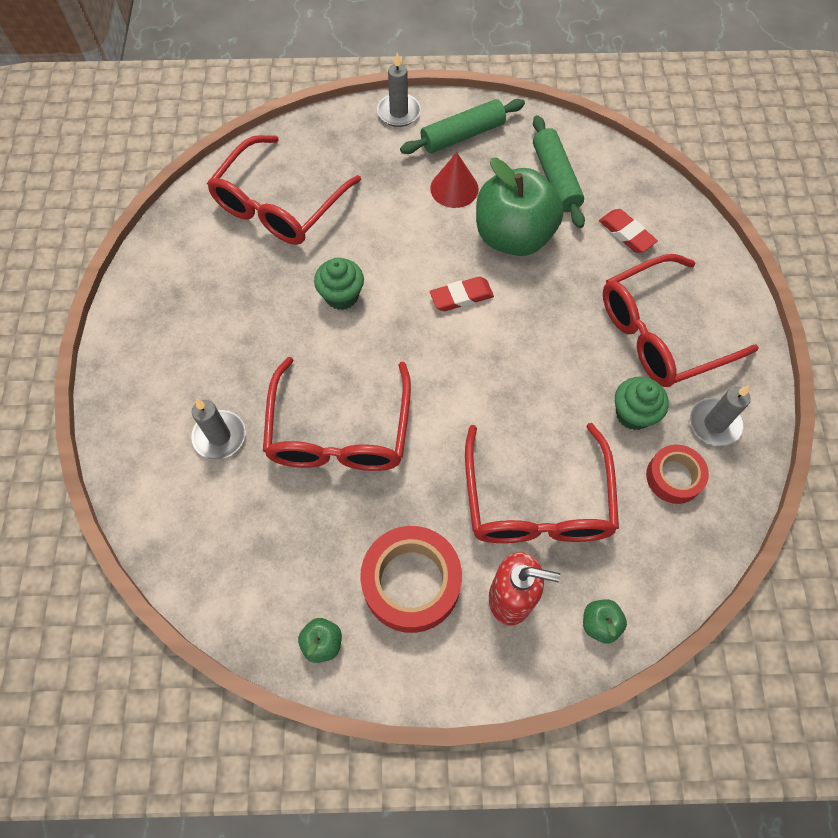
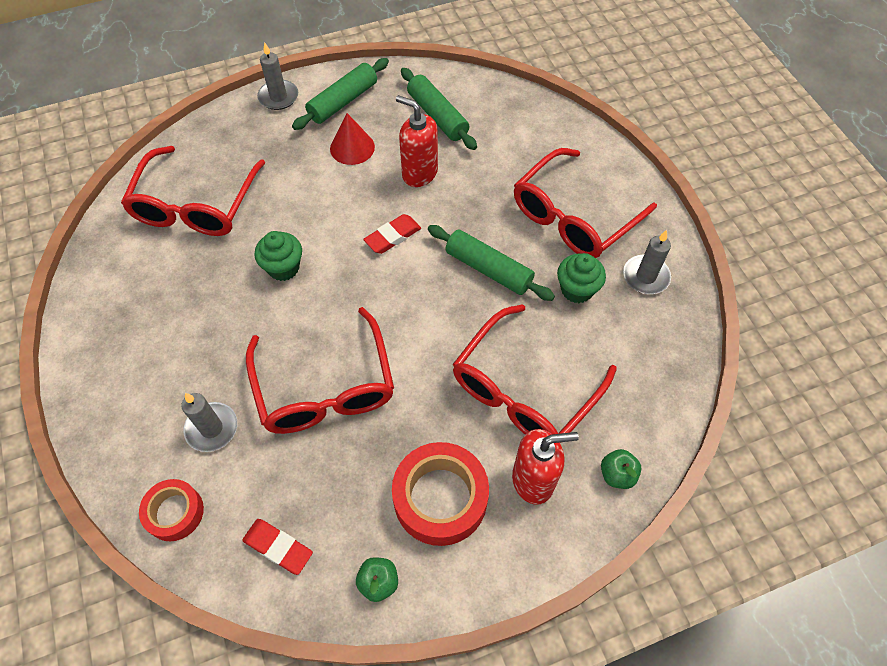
camera: 20 degrees left, 5 degrees down
red glasses [465,423,619,543] -> red glasses turned 60 degrees clockwise [453,304,617,443]
green apple [476,158,564,256] -> red soap dispenser [396,95,438,187]
red eraser [599,209,658,253] -> red eraser moved to [242,519,313,575]
red tape [646,445,709,504] -> red tape moved to [139,479,204,541]
none -> green rolling pin [428,225,555,301]

